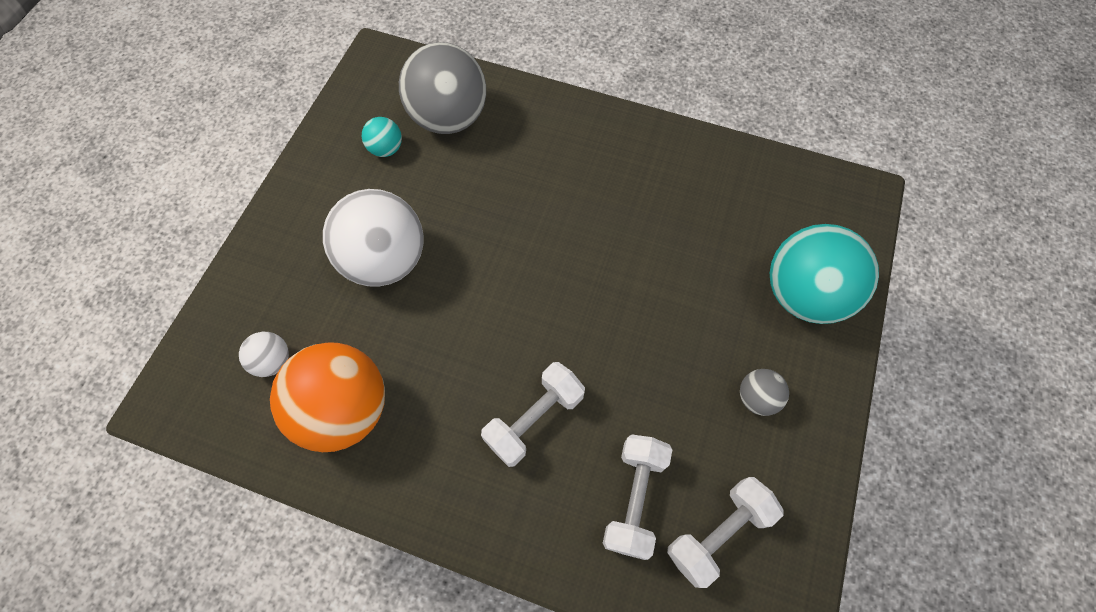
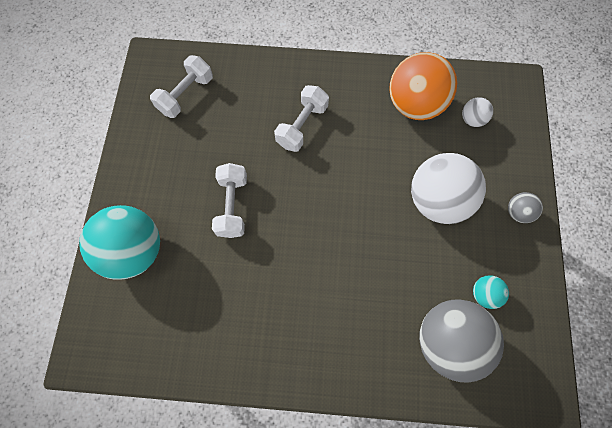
camera: 165 degrees right, 5 degrees up
white dumbbell [603,434,672,560] -> white dumbbell moved to [212,163,247,238]
grey ball [740,369,789,416] -> grey ball moved to [508,192,543,223]

